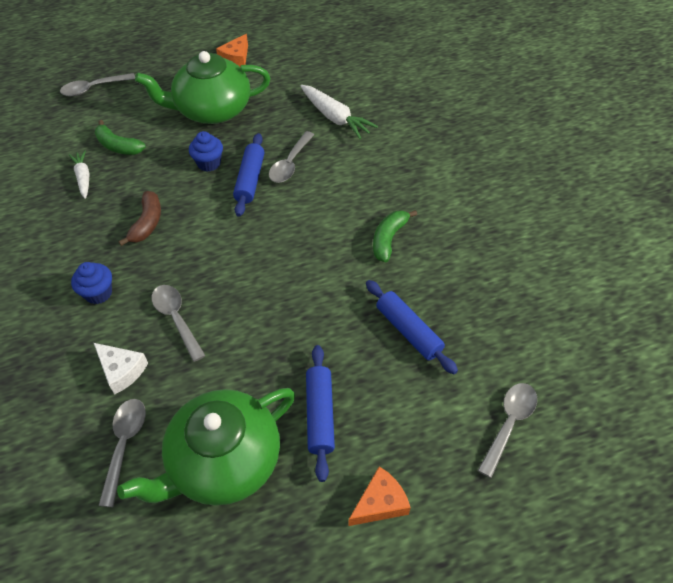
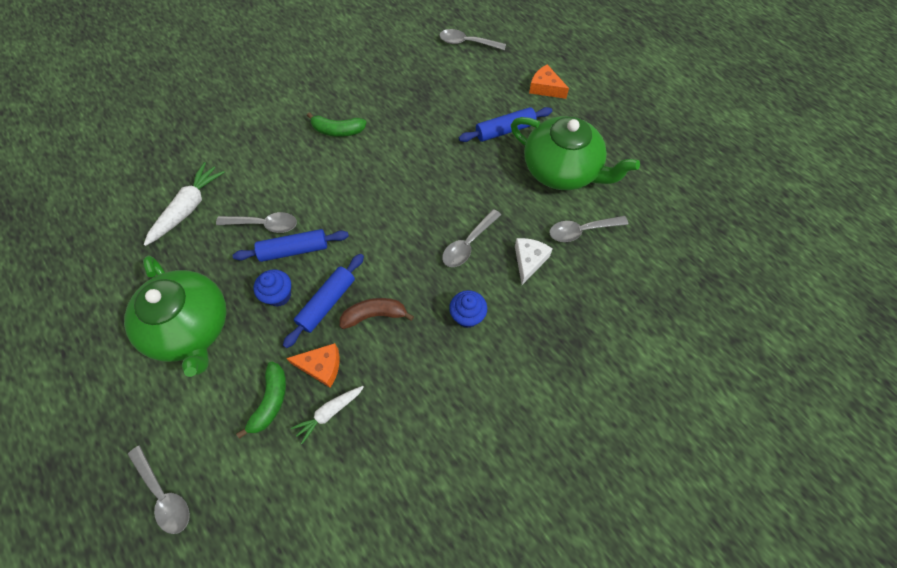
camera: 110 degrees left, 10 degrees up
orange cheese [216,34,248,67] -> orange cheese moved to [286,343,340,388]
blue rolling pin [366,280,458,374] -> blue rolling pin moved to [283,254,364,348]

